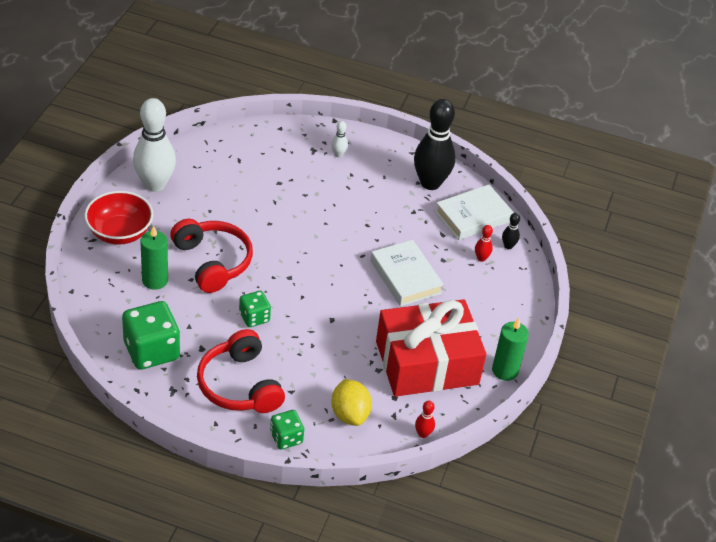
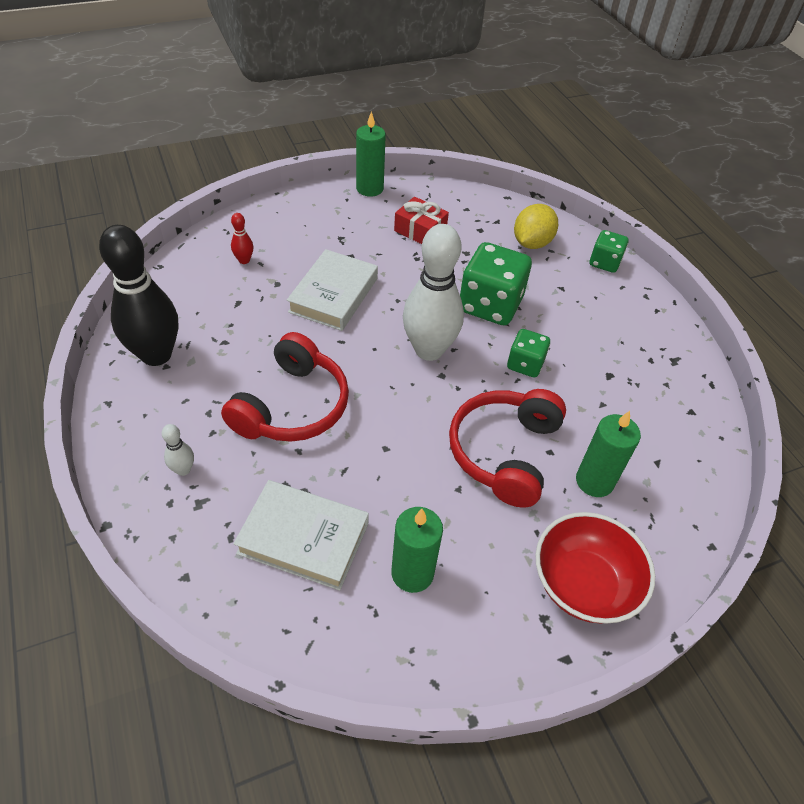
camera: 130 degrees left, 5 degrees up
green dice [122,301,180,370] -> green dice moved to [460,242,532,325]
white bowling pin [133,98,176,192] -> white bowling pin moved to [403,224,464,361]
red headphones [197,329,285,413] -> red headphones moved to [221,332,349,442]
red gift [376,299,486,397] -> red gift [394,197,449,244], size x0.43
red bowling pin [415,401,435,438] -> none
white book [435,184,514,240] -> white book moved to [233,480,369,591]
black bowling pin [502,213,520,249] -> none
none -> green candle [391,507,443,593]

